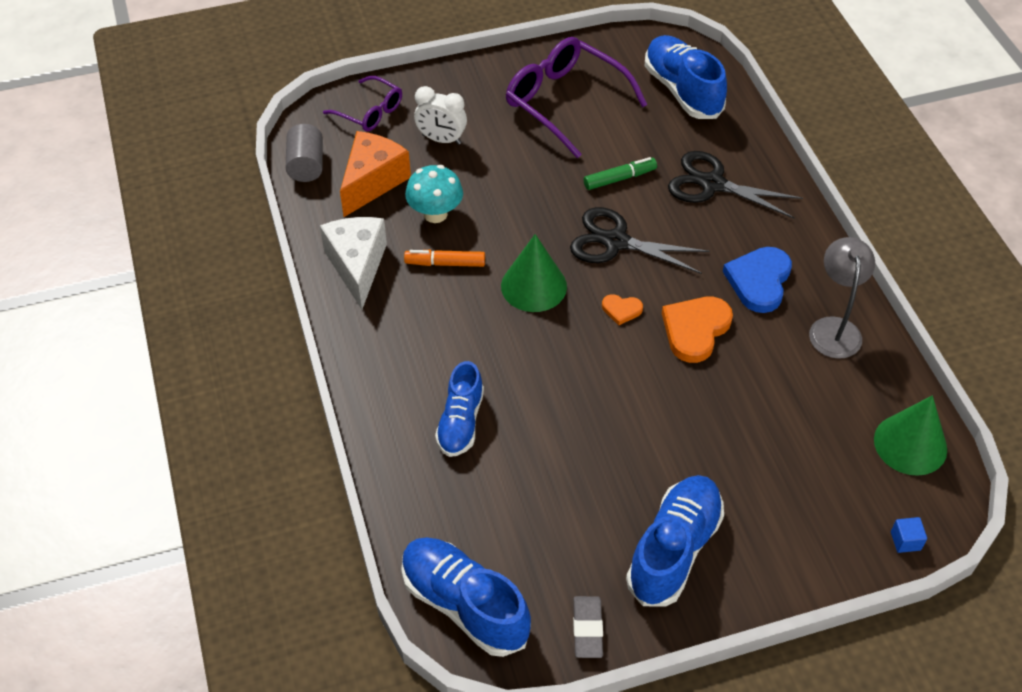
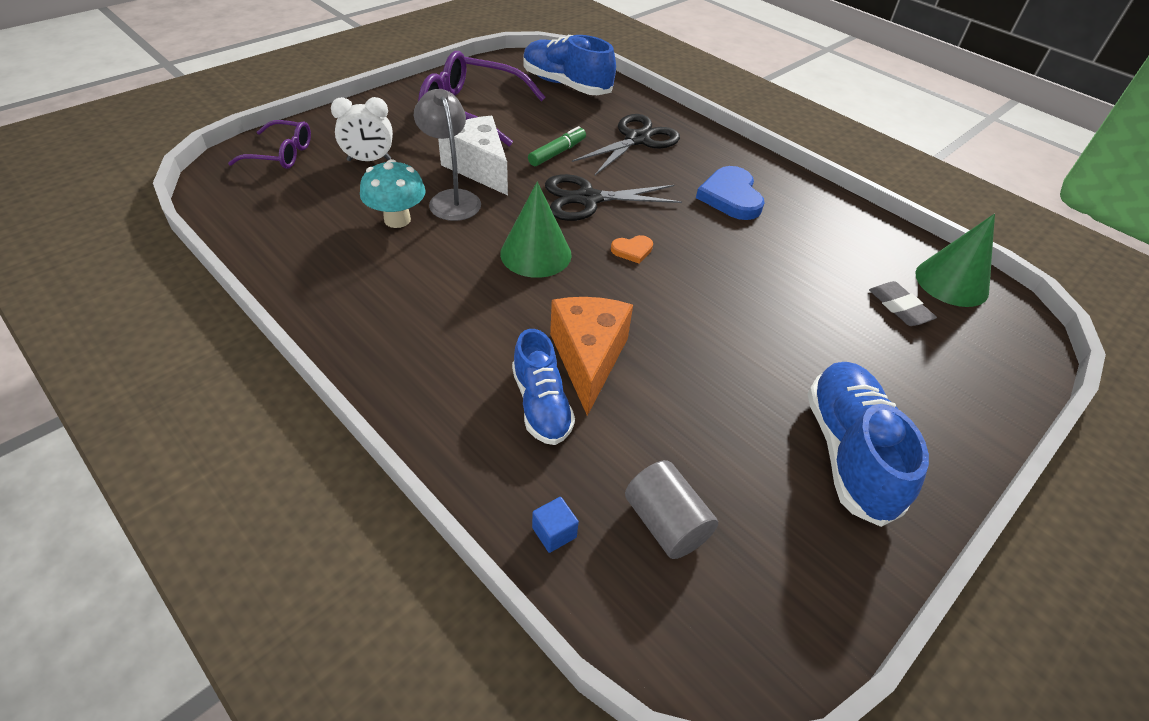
camera: 30 degrees left, 5 degrees down
grey cylinder [286,124,323,182] -> grey cylinder moved to [625,460,718,559]
white cheese [320,217,387,309] -> white cheese moved to [438,116,508,195]
orange cheese [340,131,411,217] -> orange cheese moved to [550,297,633,416]
blue shoe [401,537,531,657] -> none
orange marker [404,250,485,267] -> none
grey eraser [573,596,603,658] -> grey eraser moved to [869,281,937,326]
orange heart [662,297,733,363] -> none
black scissors [668,151,803,218] -> black scissors turned 135 degrees clockwise [572,114,680,175]
grey lamp [809,237,875,359] -> grey lamp moved to [414,89,481,221]
blue cube [891,517,927,553] -> blue cube moved to [532,497,579,553]

